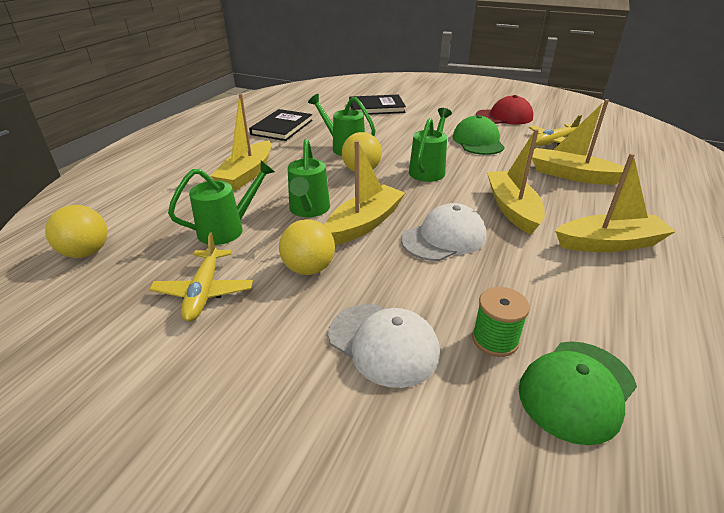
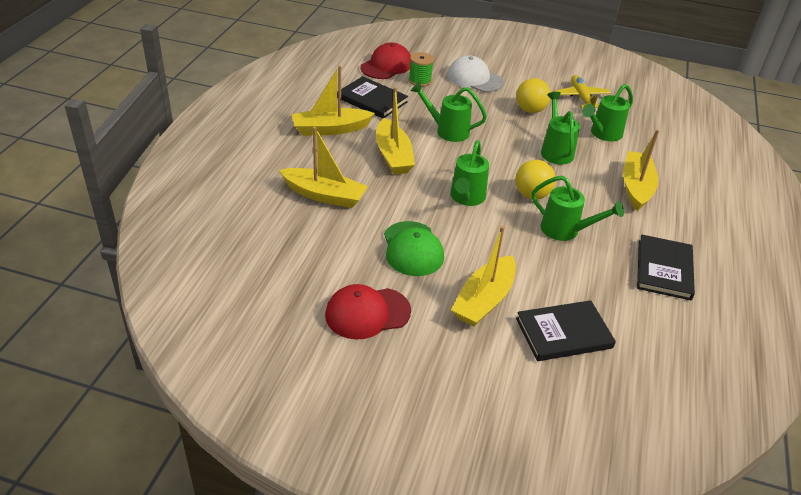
camera: 170 degrees right, 5 degrees up
yellow ball [45,205,107,258] -> none
yellow boat [324,140,405,245] -> yellow boat moved to [451,226,516,326]
white cap [401,203,486,261] -> green watering can [410,82,487,142]
green cap [519,341,637,445] -> red cap [360,43,411,79]
yellow plane [529,115,582,146] -> none
none -> black book [337,76,408,119]

